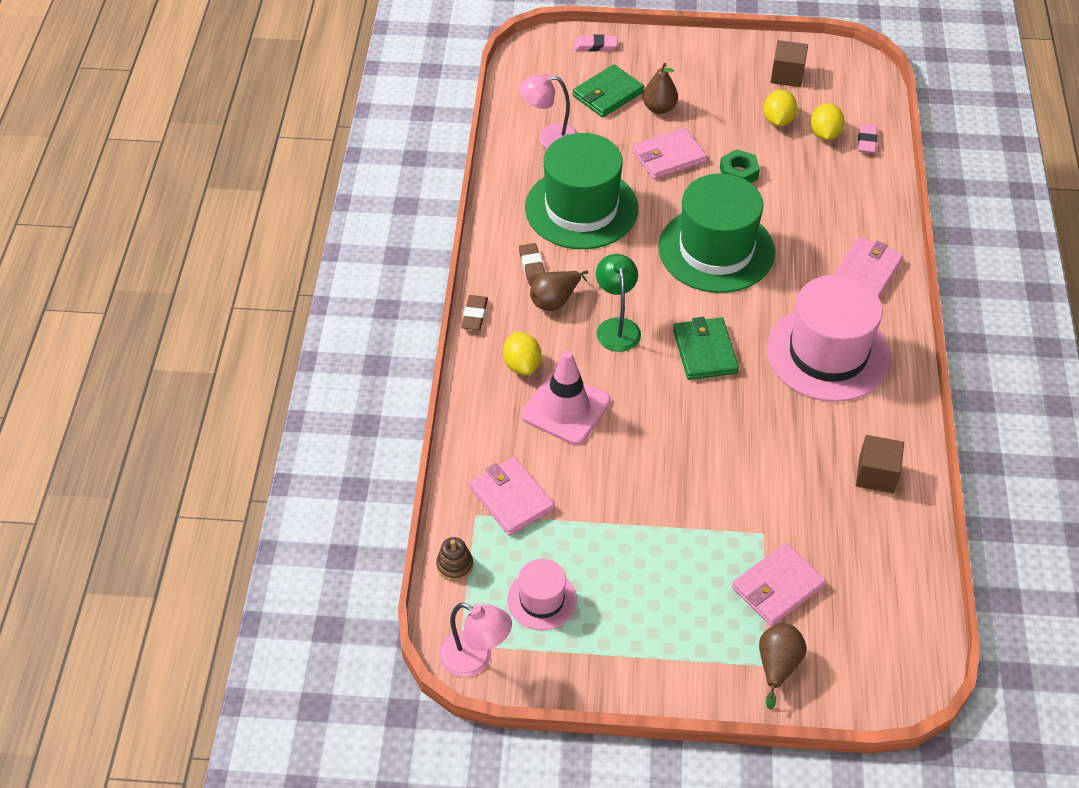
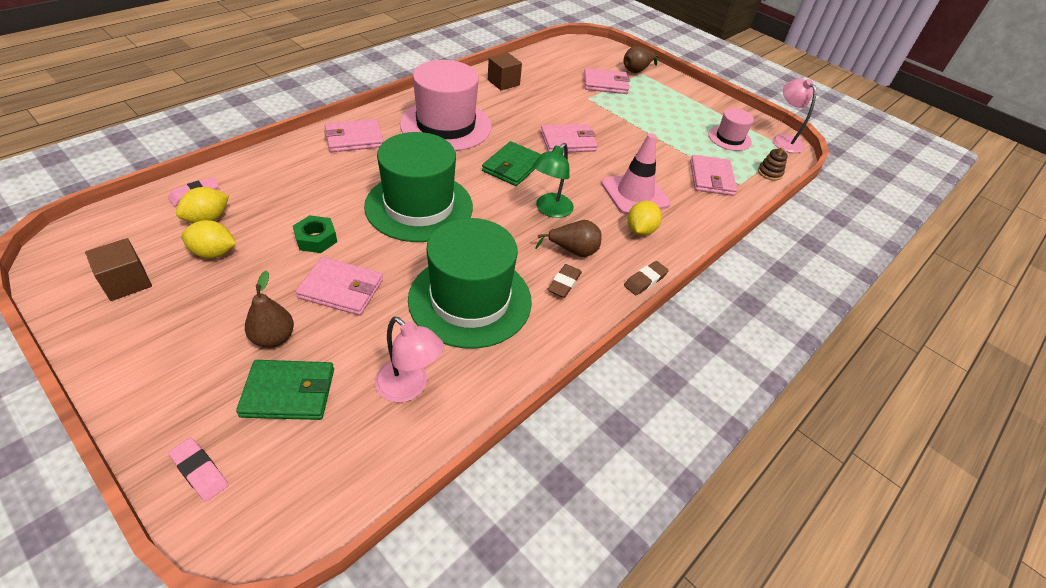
camera: 145 degrees left, 5 degrees down
yellow lemon [763,90,797,126] -> yellow lemon turned 45 degrees clockwise [181,220,236,258]
none -> pink wallet [541,124,598,153]

